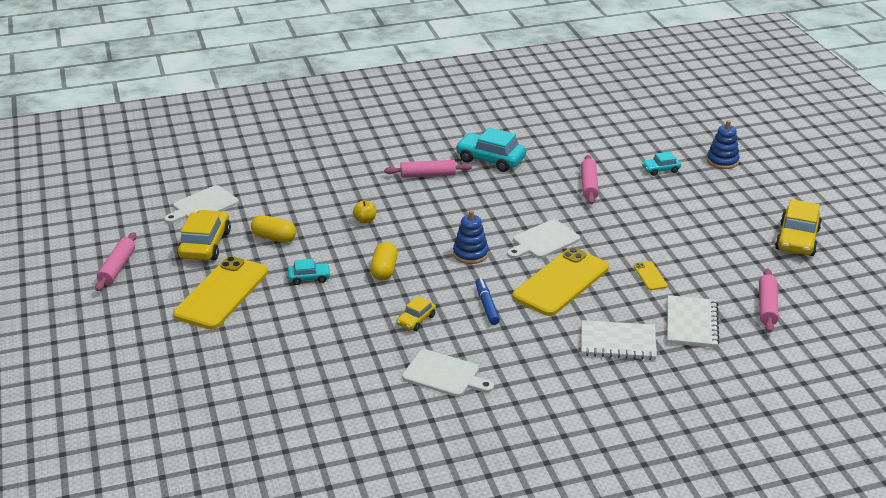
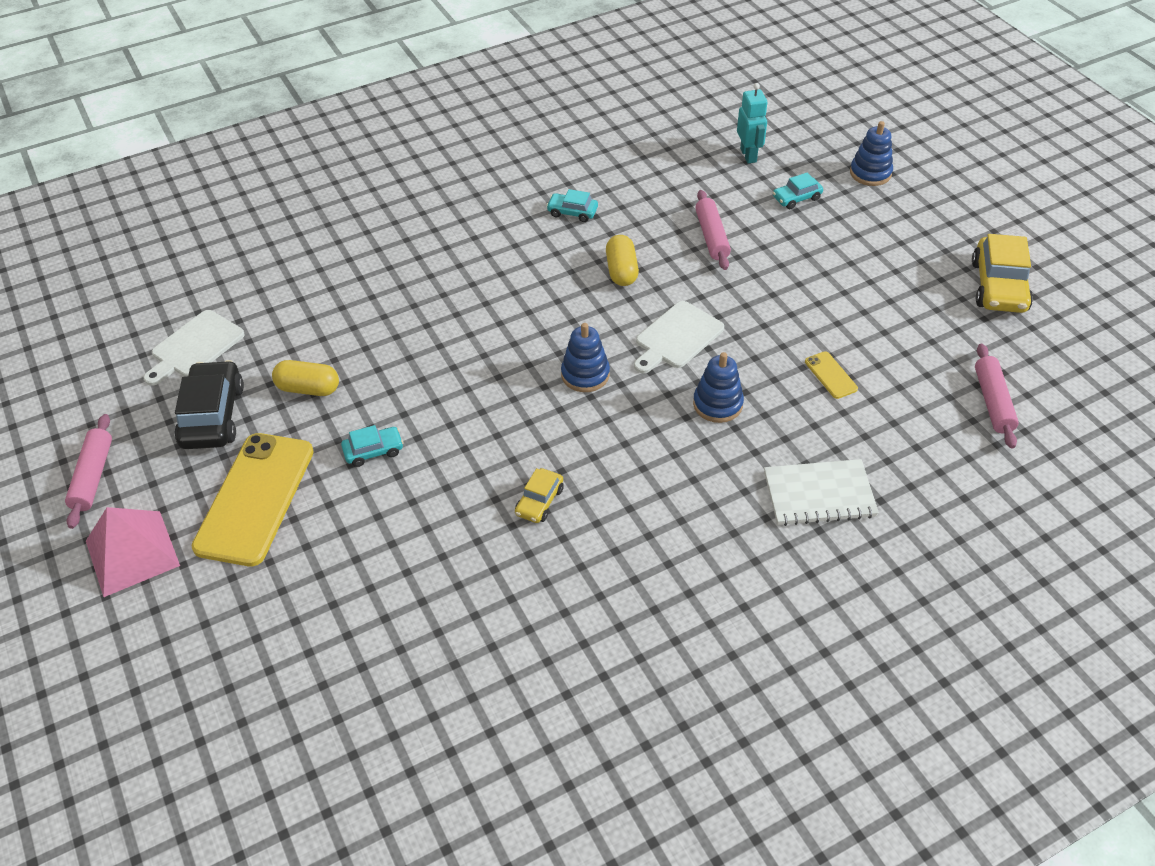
camera: 10 degrees left, 15 degrees up
yellow car [177,210,231,261] -> black car [175,360,244,449]
yellow apple [353,201,376,223] -> none
yellow capsule [370,242,398,281] -> yellow capsule moved to [606,235,639,286]
pink rolling pin [384,160,472,178] -> none
white cutting board [402,349,494,397] -> none
turquoise car [456,128,526,172] -> turquoise car [546,189,598,222], size x0.54
blue marker [475,278,500,325] -> none
yellow phone [512,247,609,316] -> blue stacking toy [693,352,744,423]
white notebook [667,295,720,348] -> none
none -> pink pyramid [86,507,180,597]
none -> turquoise robot [737,83,767,164]

